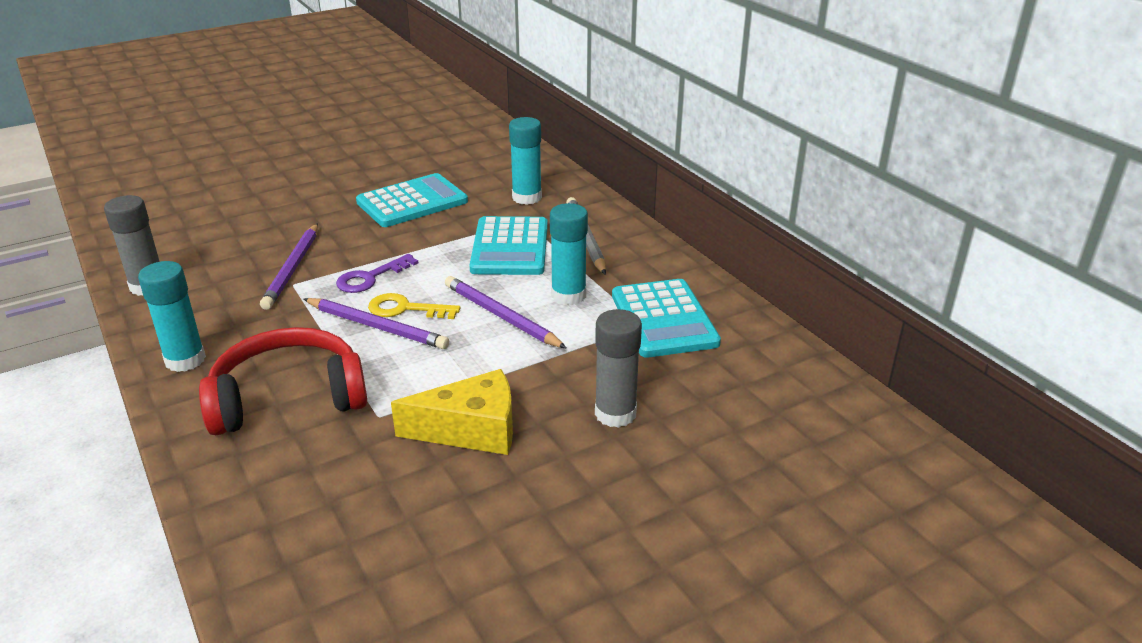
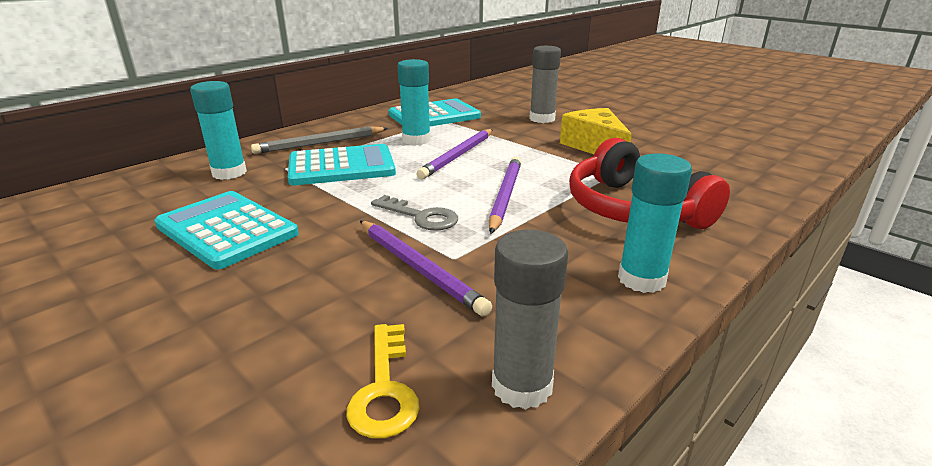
camera: 105 degrees left, 5 degrees down
purple pencil [260,223,318,310] -> purple pencil turned 60 degrees clockwise [360,221,492,316]
purple key [336,254,418,293] -> grey key [371,195,458,231]
yellow key [368,293,460,319] -> yellow key moved to [346,324,420,439]

